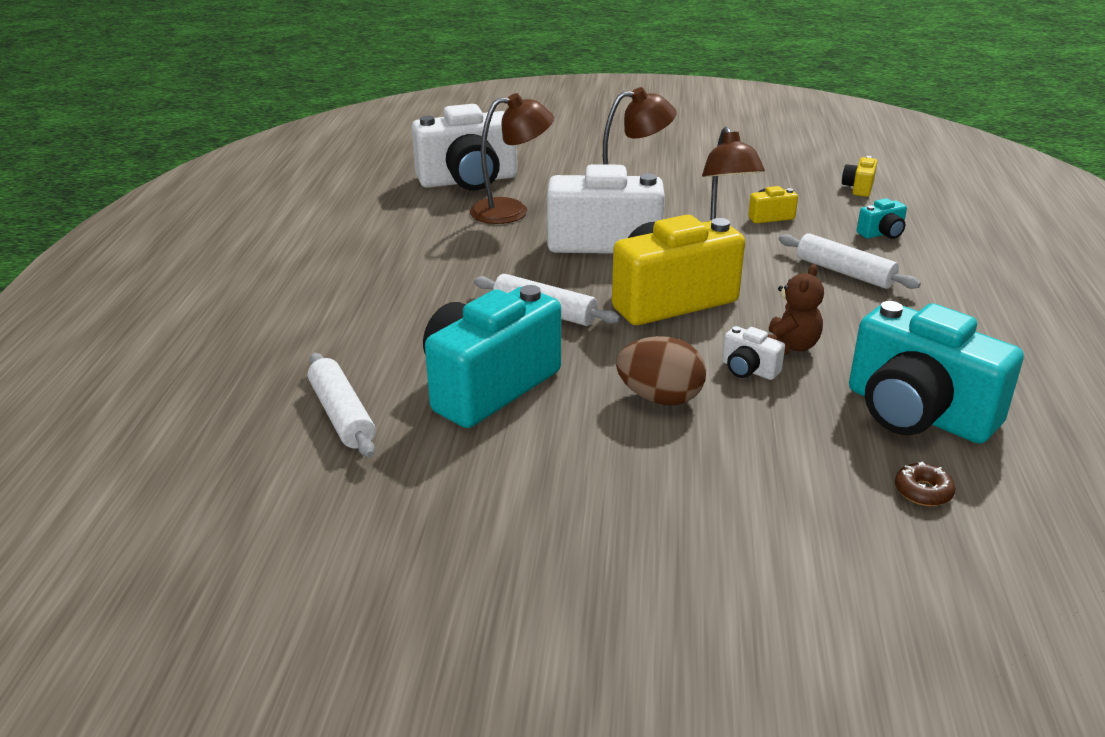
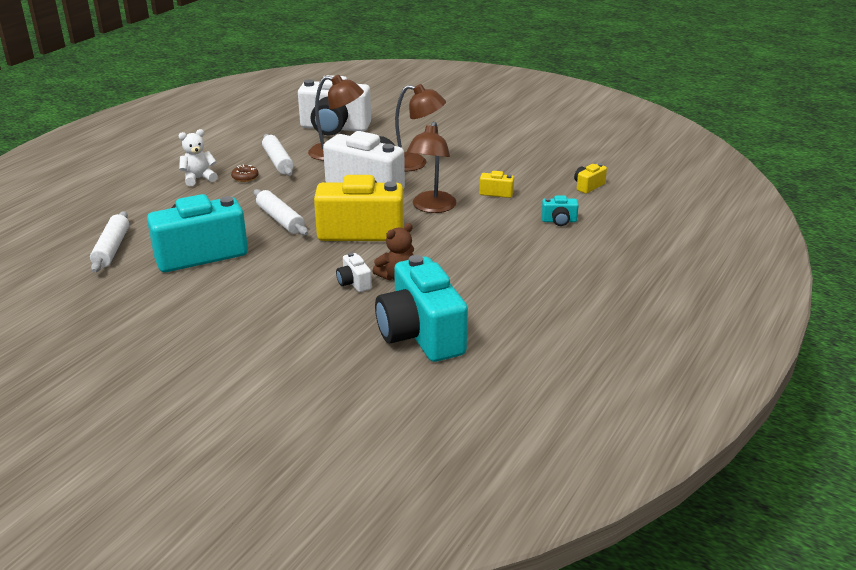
camera: 25 degrees right, 0 degrees up
brown egg [616,336,706,405] -> none
white rolling pin [779,233,921,289] -> white rolling pin moved to [262,134,294,176]
brown donut [895,462,955,506] -> brown donut moved to [231,165,259,182]
none -> white teddy bear [178,129,218,186]

